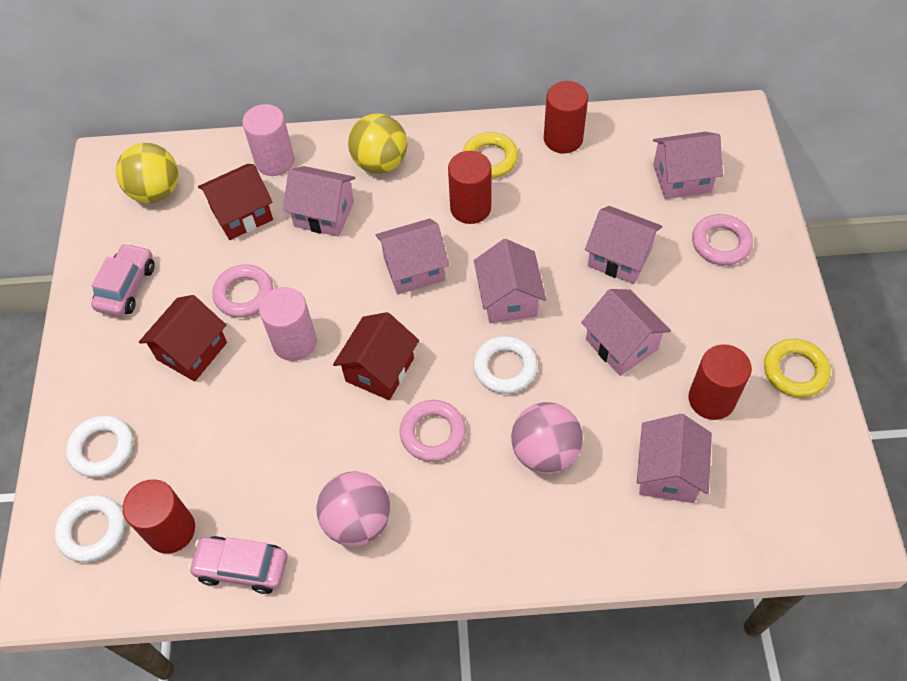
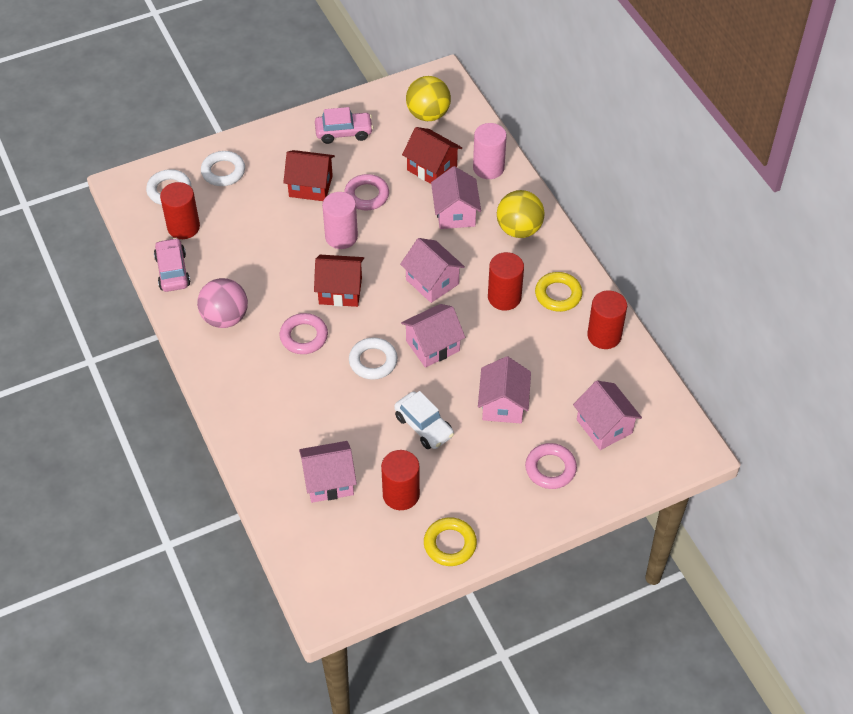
camera: 65 degrees right, 5 degrees down
pink ball [511,402,583,474] -> none
pink house [581,289,671,376] -> white car [394,391,454,449]

